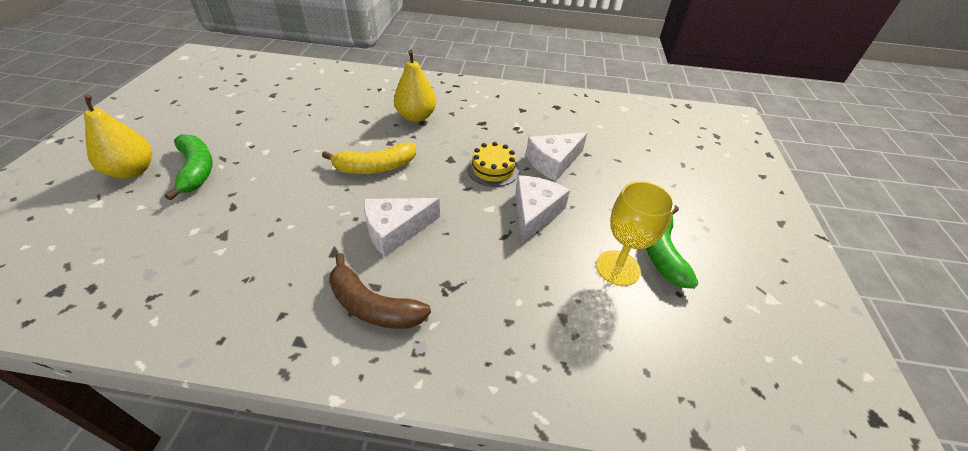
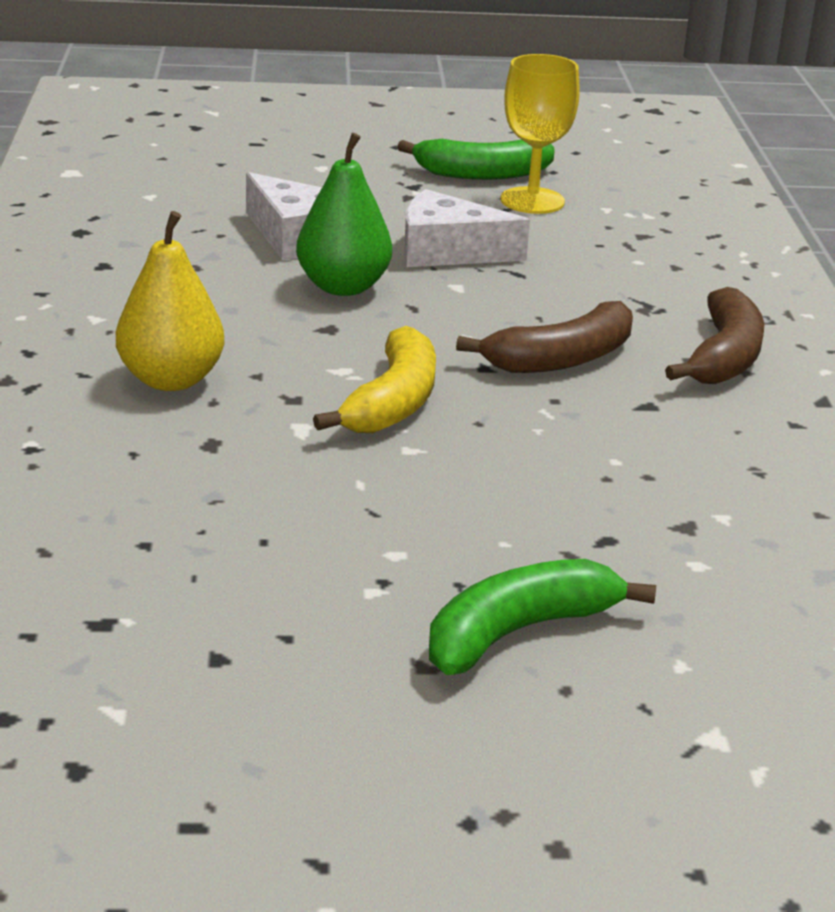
camera: 100 degrees left, 15 degrees down
yellow pear [84,94,152,179] -> none
yellow banana [322,142,416,174] -> yellow banana turned 45 degrees clockwise [313,326,436,433]
white cheese [364,198,440,257] -> brown banana [456,301,633,373]
yellow cake [467,142,519,187] -> green pear [296,133,392,296]

